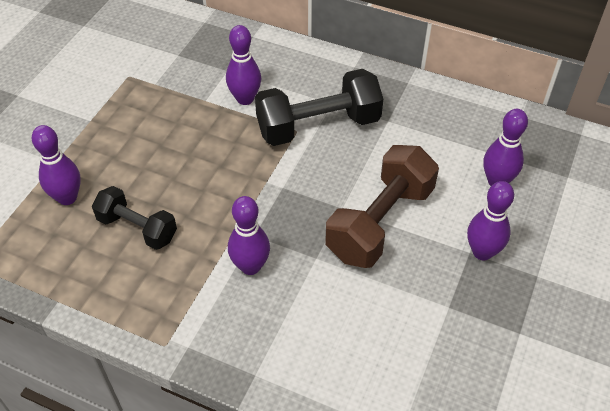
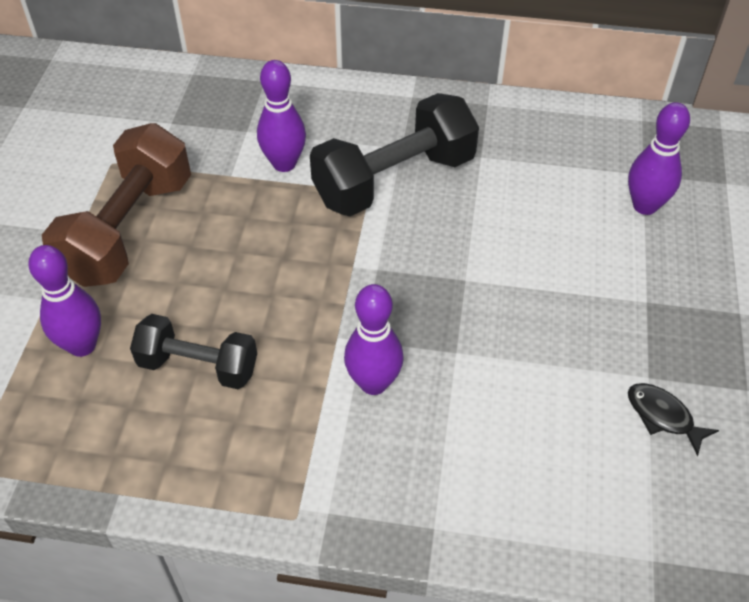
camera: 15 degrees left, 0 degrees up
brown dumbbell [325,145,439,268] -> brown dumbbell moved to [42,123,191,287]
purple bowling pin [467,181,514,260] -> none
none -> black fish [628,383,719,456]

